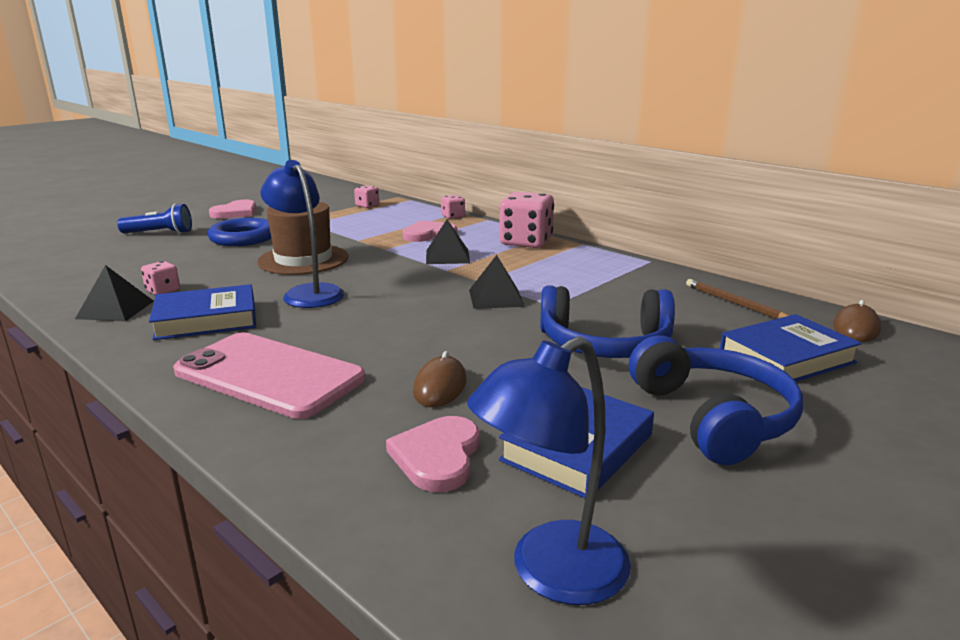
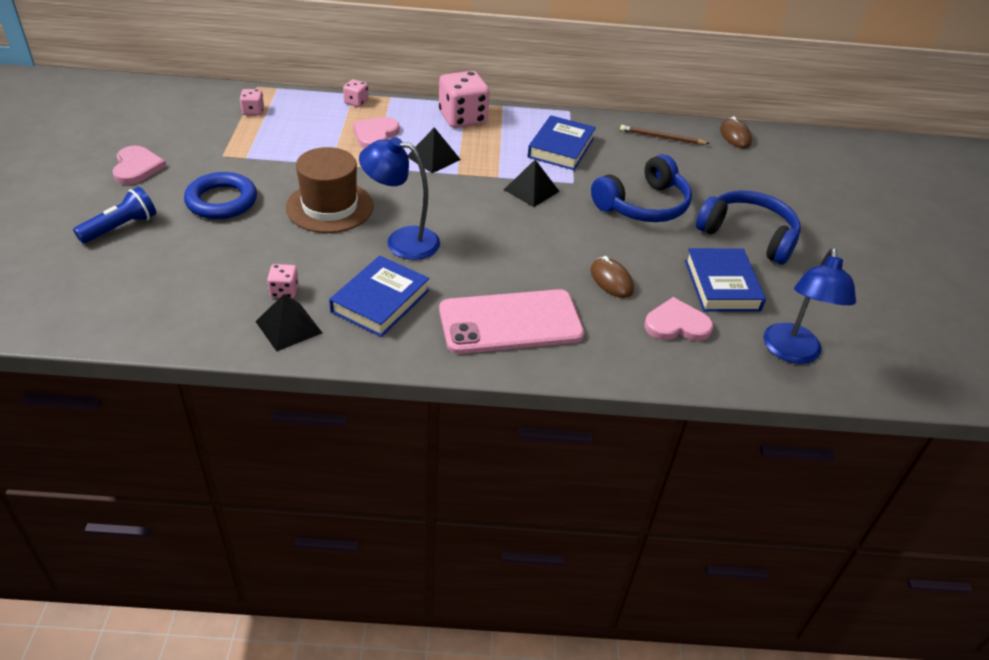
camera: 45 degrees left, 20 degrees up
pink heart [386,416,479,492] -> pink heart turned 120 degrees clockwise [644,297,713,341]
blue book [720,314,862,382] -> blue book moved to [528,115,596,170]

